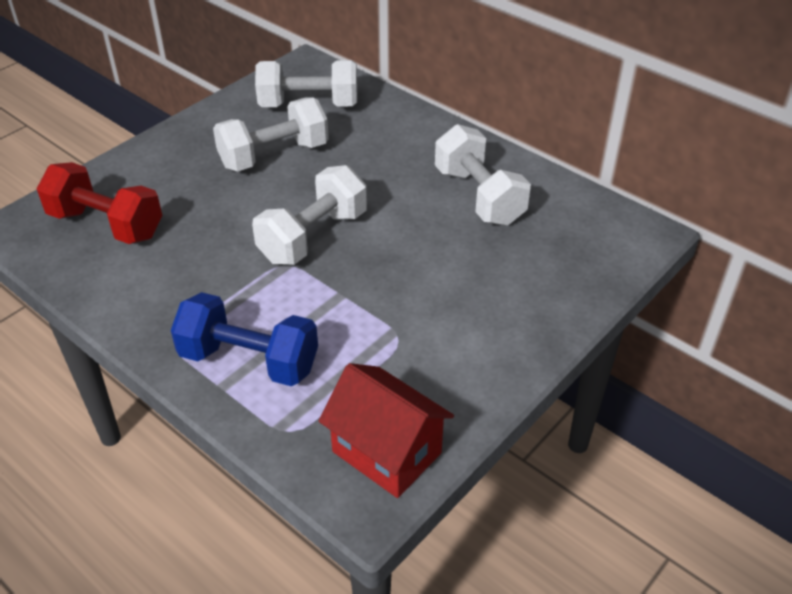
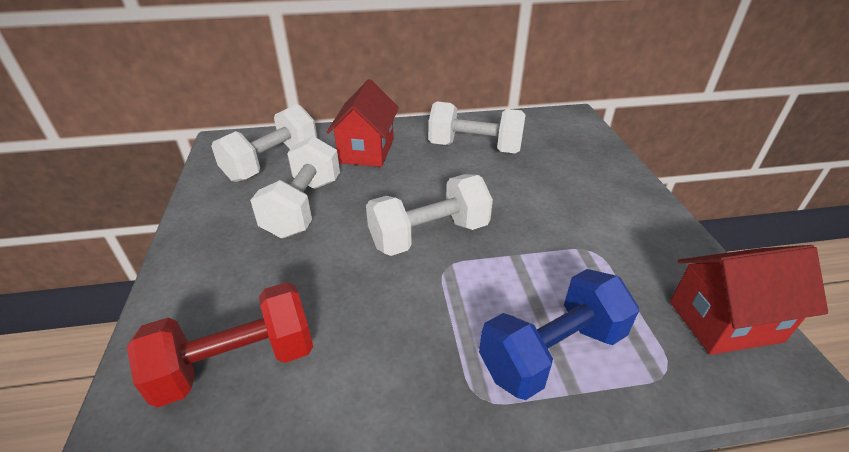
camera: 50 degrees left, 5 degrees down
white dumbbell [252,165,367,265] -> white dumbbell turned 75 degrees clockwise [366,174,493,256]
none -> red house [327,79,399,167]

